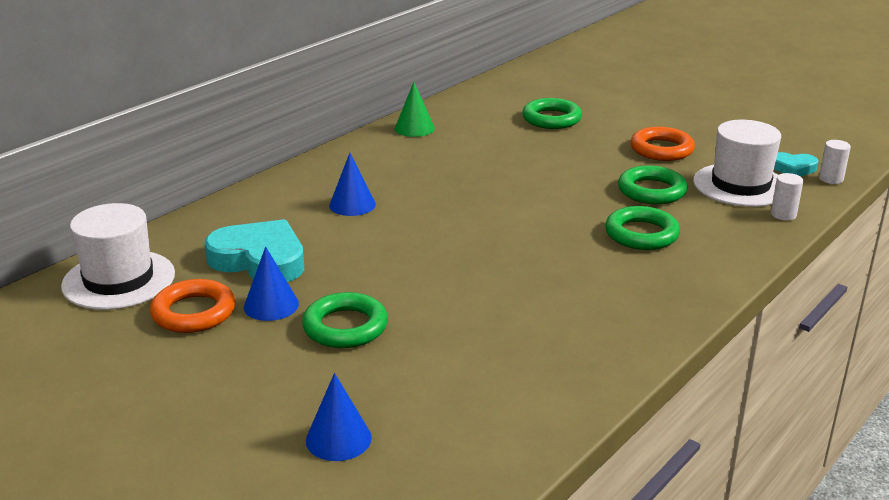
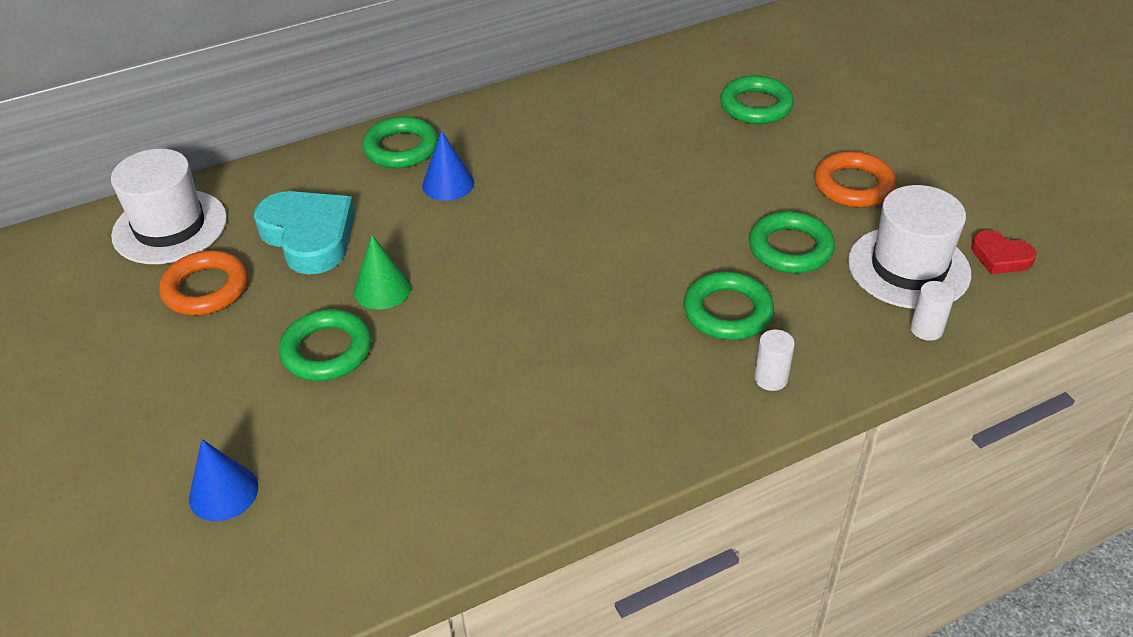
camera: 25 degrees right, 15 degrees up
blue cone [244,246,299,321] -> none
green cone [395,82,435,137] -> green cone moved to [354,235,411,310]
turquoise heart [774,152,819,177] -> red heart [971,230,1037,274]
white cylinder [819,140,851,184] -> white cylinder moved to [754,329,795,391]
none -> green ring [362,116,438,168]

